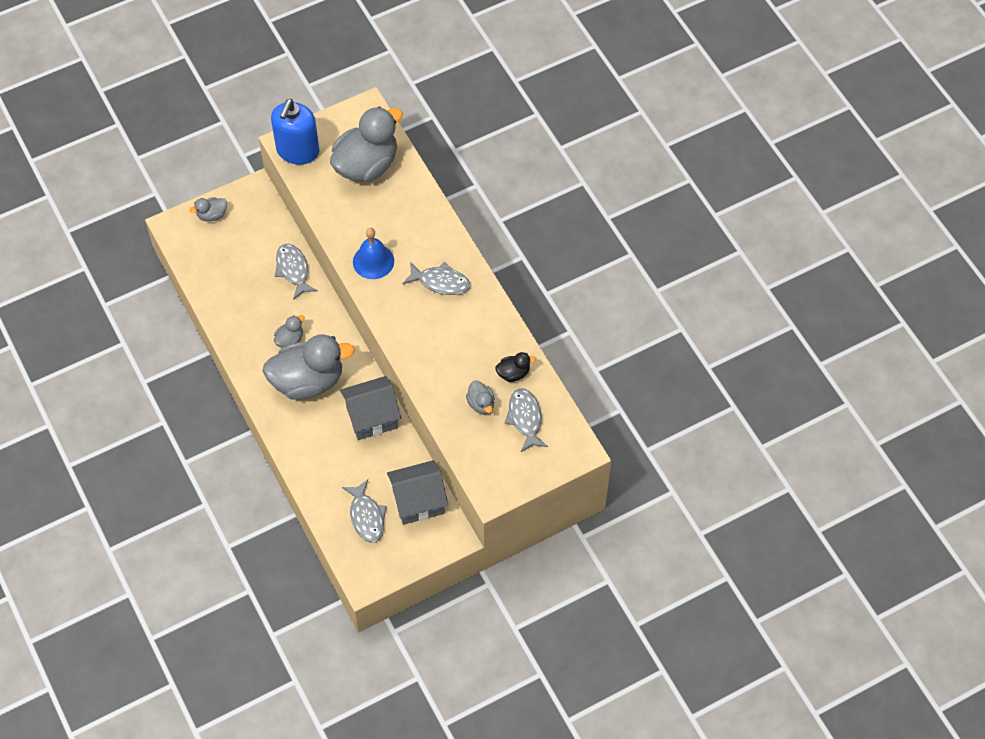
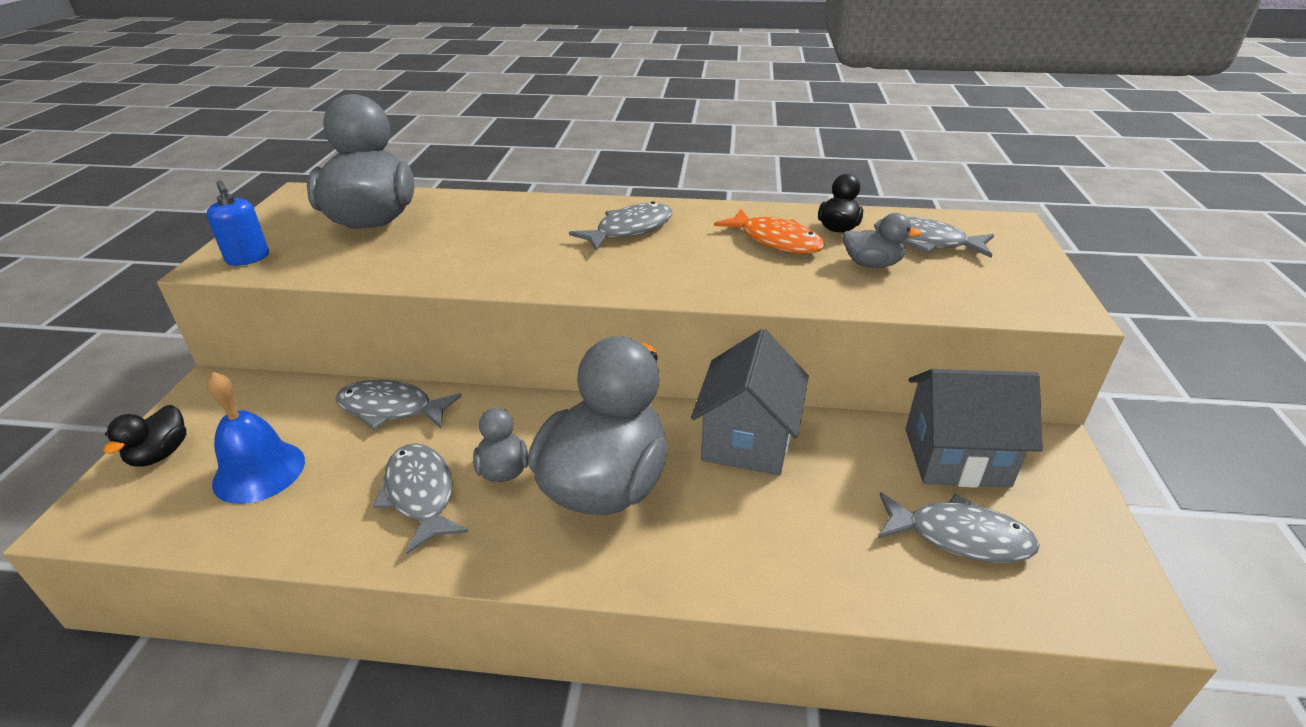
camera: 55 degrees left, 25 degrees down
grey duck [189,197,227,221] -> black duck [103,405,186,467]
blue soap dispenser [271,99,319,165] -> blue soap dispenser [207,180,269,266], size x0.51
blue bell [353,228,394,279] -> blue bell moved to [207,372,305,504]
grey house [387,460,448,525] -> grey house turned 75 degrees clockwise [905,369,1043,488]
none -> grey fish [373,443,468,554]
none -> orange fish [714,208,825,254]

